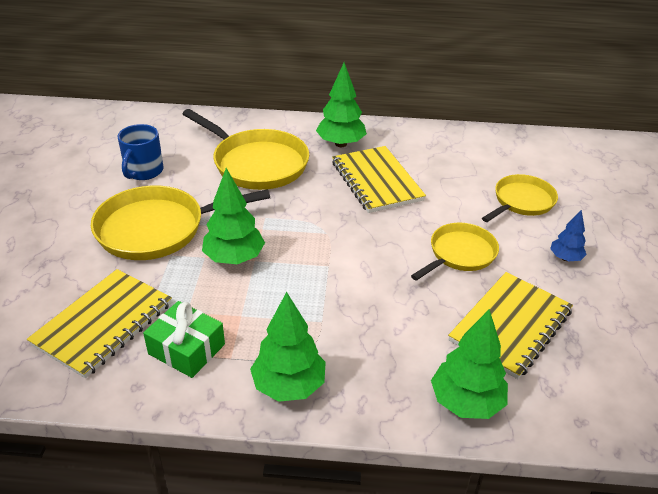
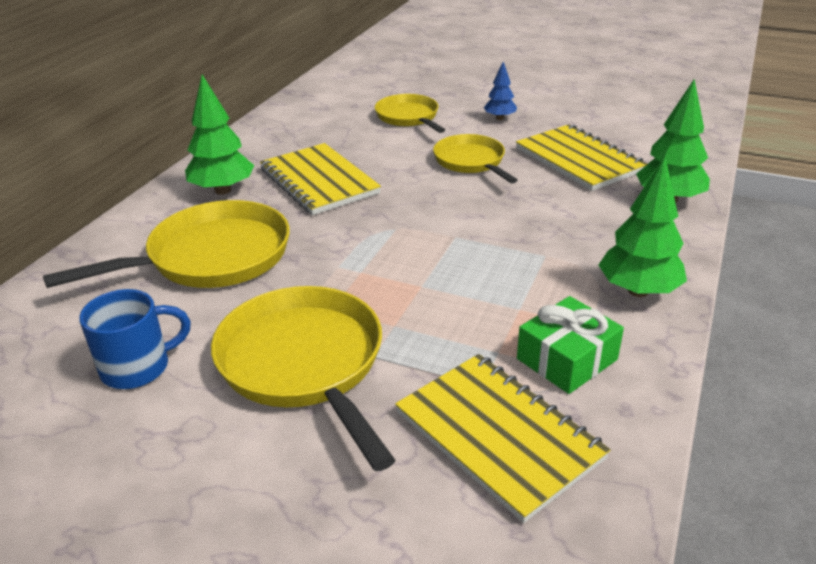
camera: 70 degrees left, 5 degrees down
yellow pan [91,186,270,260] -> yellow pan turned 150 degrees clockwise [211,286,395,471]
blue mug [118,124,164,180] -> blue mug turned 60 degrees counterclockwise [79,289,191,389]
green tree [202,168,265,264] -> none
yellow notebook [332,146,426,213] -> yellow notebook turned 60 degrees clockwise [260,143,381,215]

